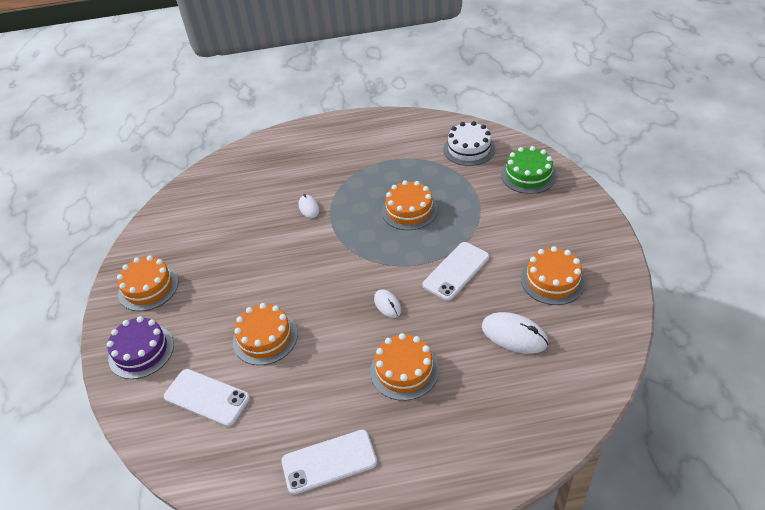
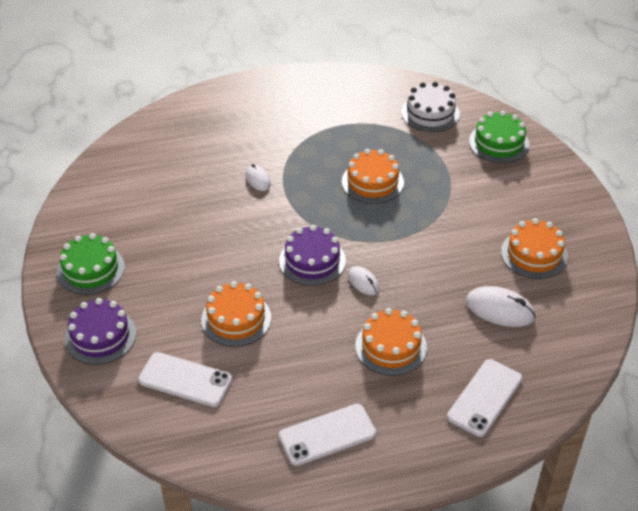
camera: 10 degrees left, 0 degrees up
orange cake [117,255,178,311] -> green cake [57,233,125,295]
white phone [423,242,489,301] -> white phone moved to [447,359,522,437]
none -> purple cake [279,225,346,286]

